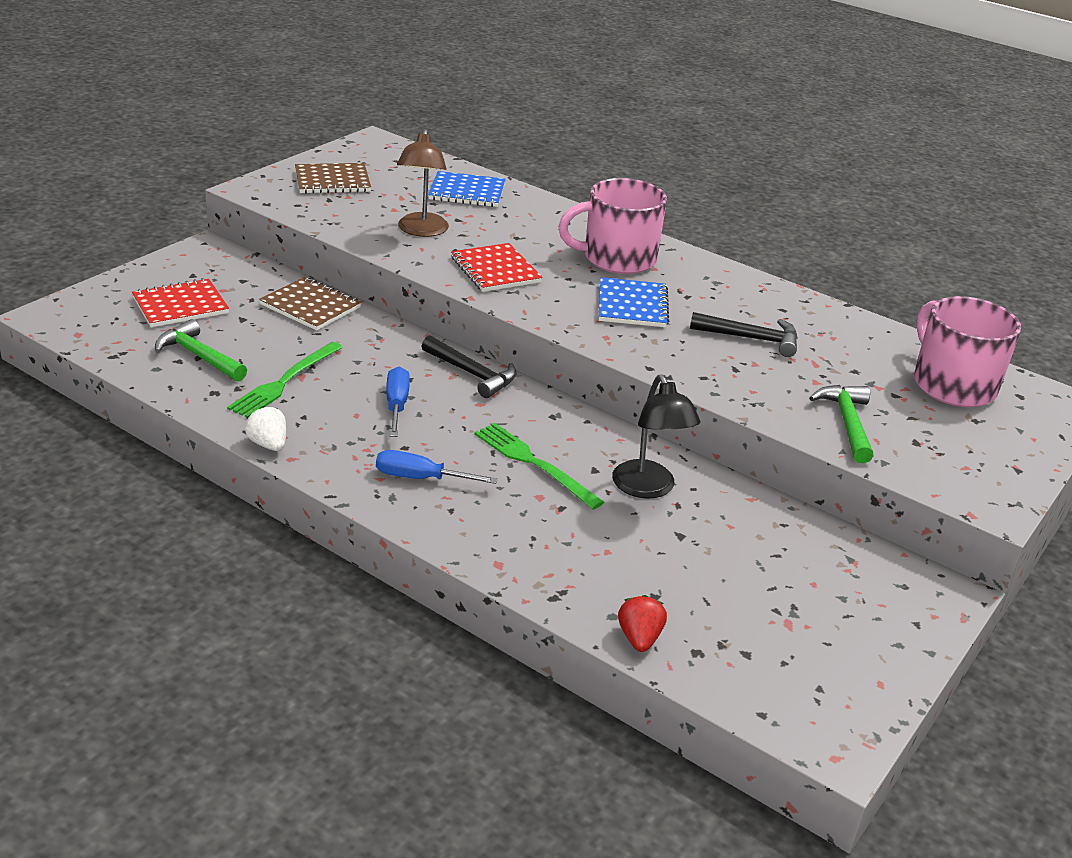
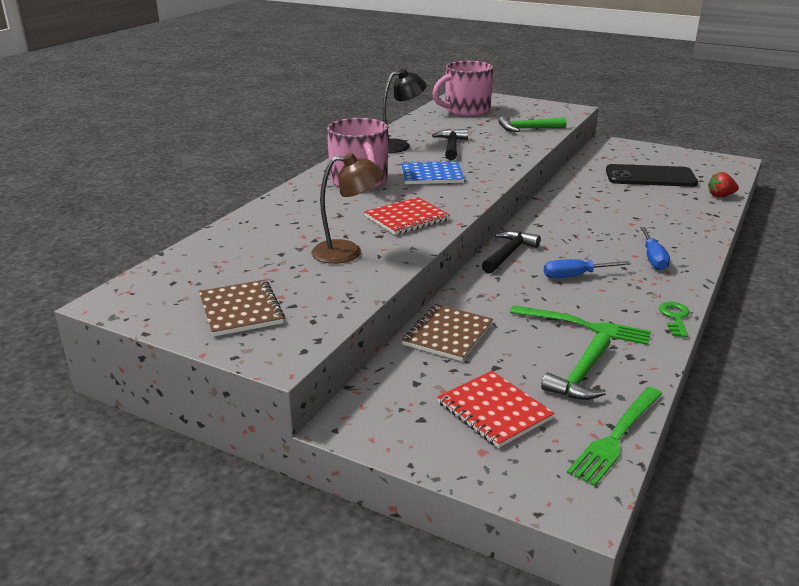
camera: 95 degrees left, 5 degrees down
white strawberry [245,406,286,451] -> green key [659,302,690,338]
blue notebook [428,171,506,207] -> none
green fork [474,423,604,509] -> green fork moved to [567,387,662,486]
black lamp [612,374,701,499] -> black lamp moved to [383,69,427,153]
none -> black phone [606,164,698,187]

